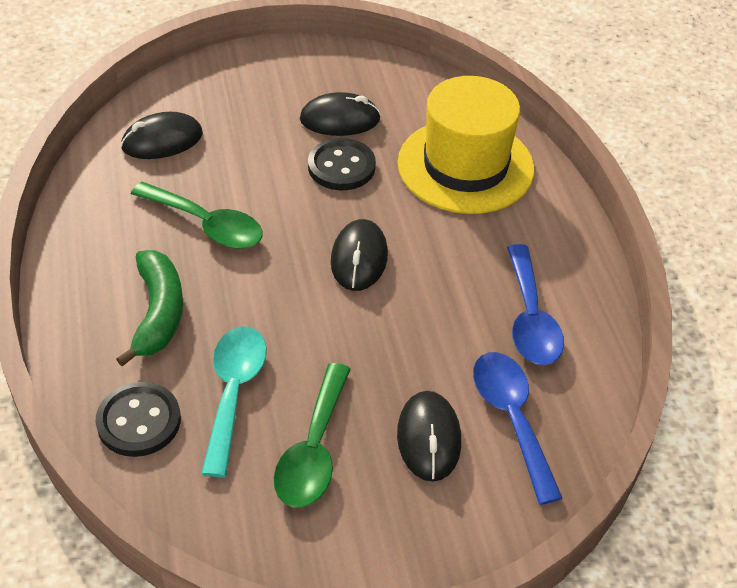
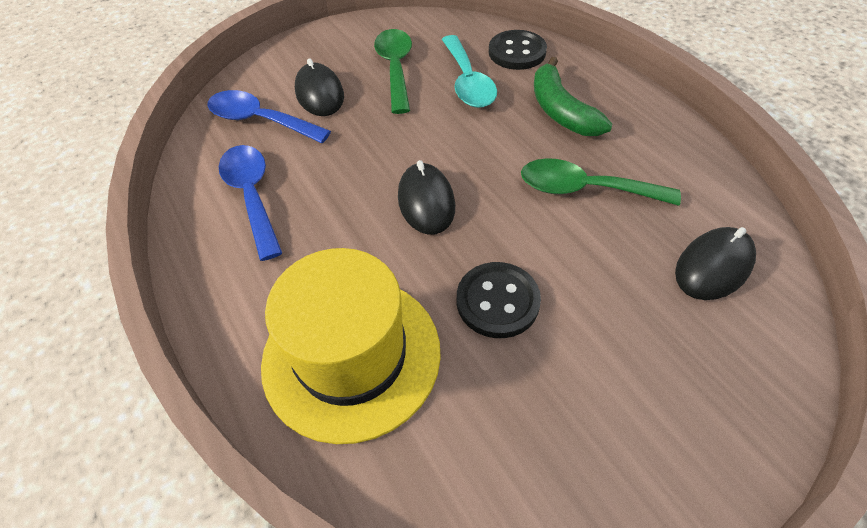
camera: 165 degrees right, 5 degrees up
black mouse [300,92,381,136] -> none
blue spoon [473,352,563,505] -> blue spoon turned 150 degrees clockwise [207,90,331,143]

